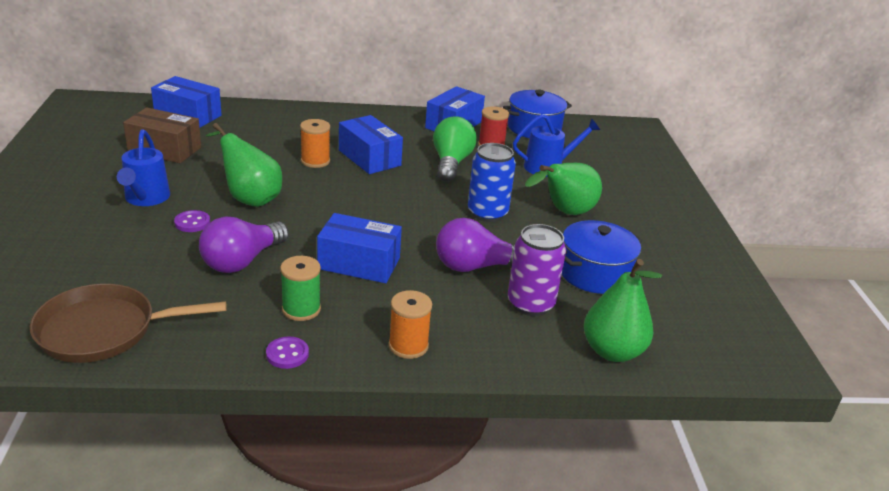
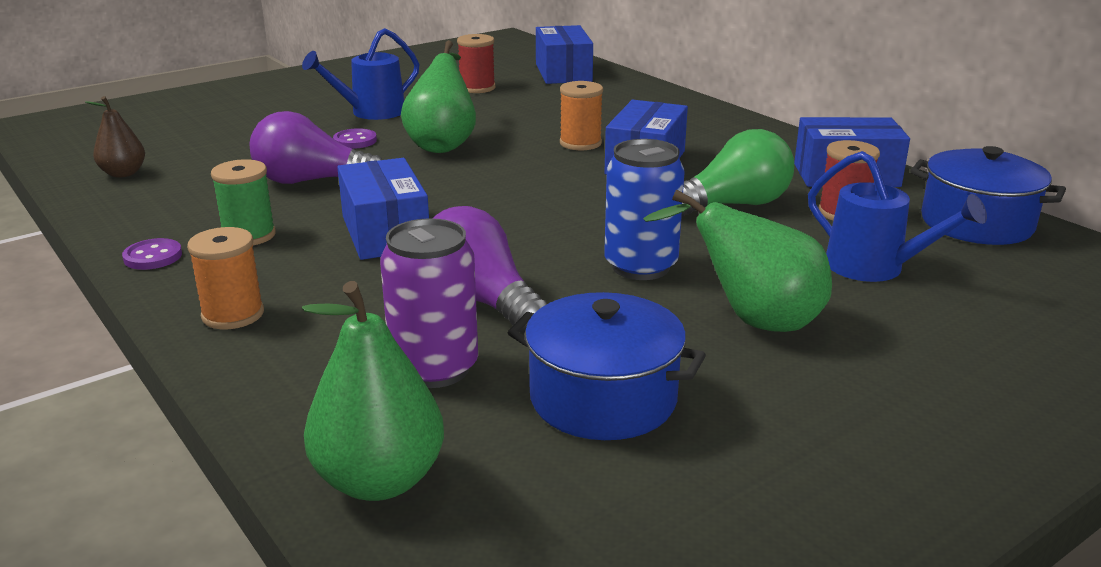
camera: 60 degrees right, 5 degrees down
brown pan [30,284,227,363] -> brown pear [85,96,145,177]
brown box [123,107,201,163] -> red spool [457,34,495,93]

